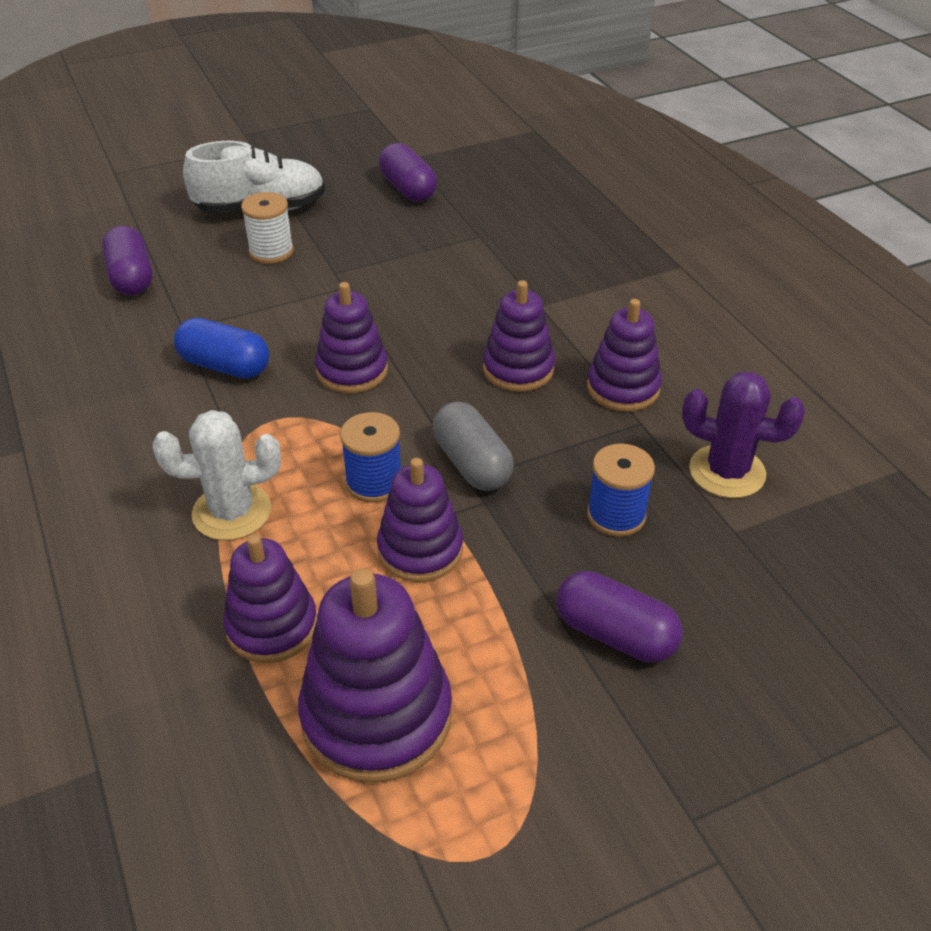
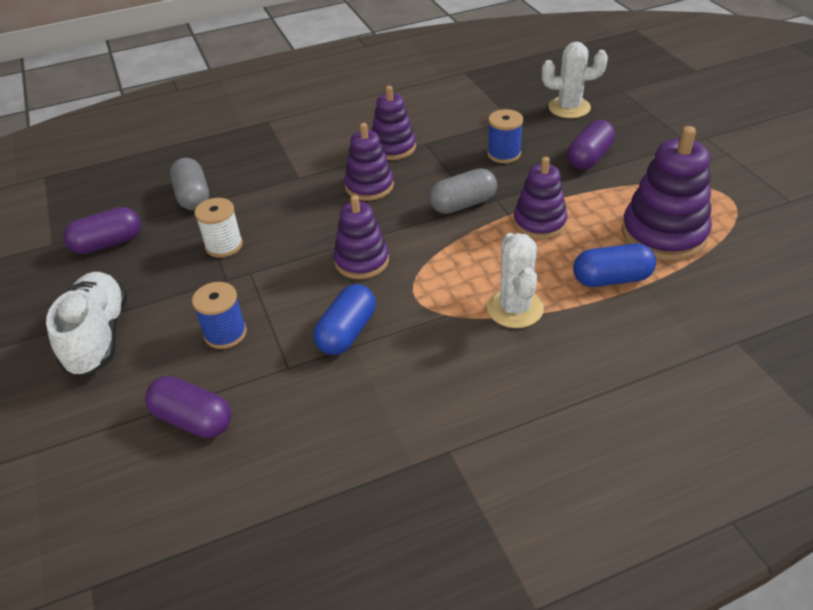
camera: 85 degrees left, 0 degrees up
purple capsule [102,226,153,296] -> purple capsule turned 45 degrees clockwise [145,376,231,438]
purple stacking toy [223,534,317,663] -> blue capsule [573,243,656,287]
white spool [241,192,294,264] -> white spool moved to [195,198,243,258]
blue spool [340,412,401,503] -> blue spool moved to [192,282,247,349]
purple cactus [682,372,805,498] -> none
none -> grey capsule [170,158,209,211]
none -> white cactus [542,42,608,118]

